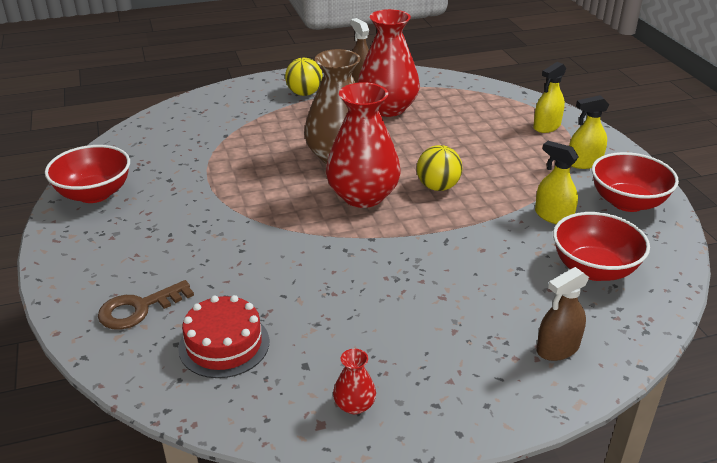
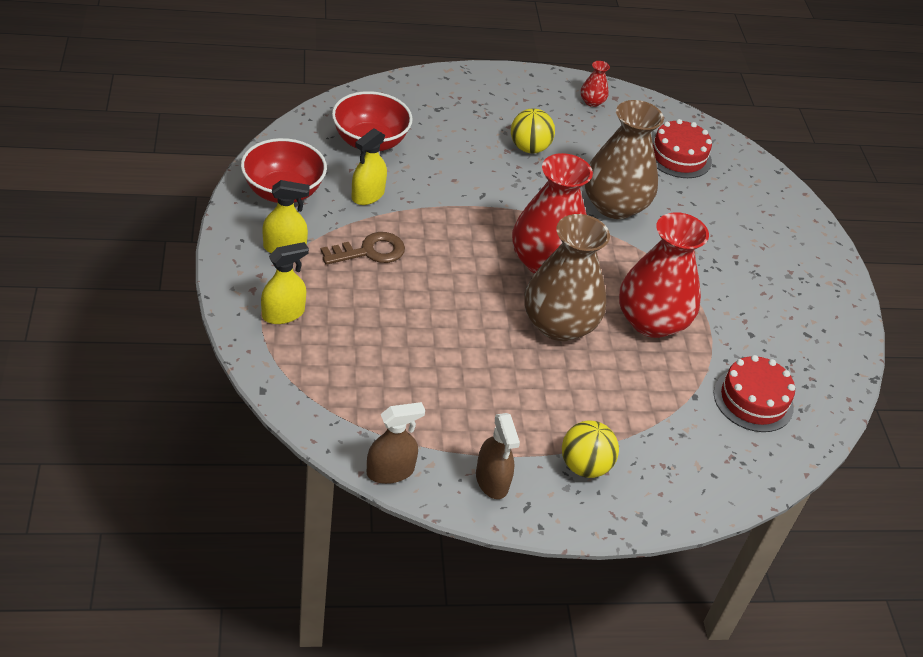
camera: 175 degrees left, 10 degrees up
red bowl [45,145,130,203] -> none
brown key [98,280,194,330] -> brown key moved to [321,232,405,265]
red vase [358,9,420,117] -> red vase moved to [619,212,709,338]
yellow ball [417,145,463,191] -> yellow ball moved to [511,108,555,153]
yellow spray bottle [535,141,579,224] -> yellow spray bottle turned 75 degrees clockwise [352,128,387,205]
brown spray bottle [537,267,589,361] -> brown spray bottle moved to [367,402,425,484]
none -> brown vase [584,100,664,219]
none -> red cake [714,355,795,432]

